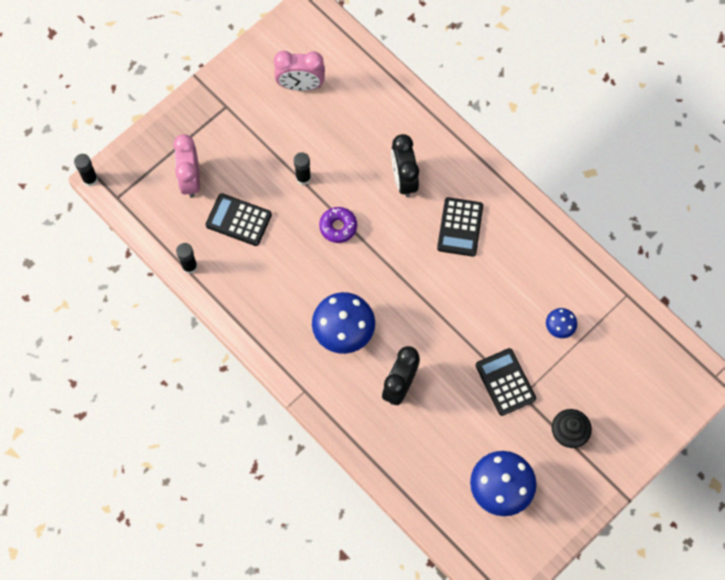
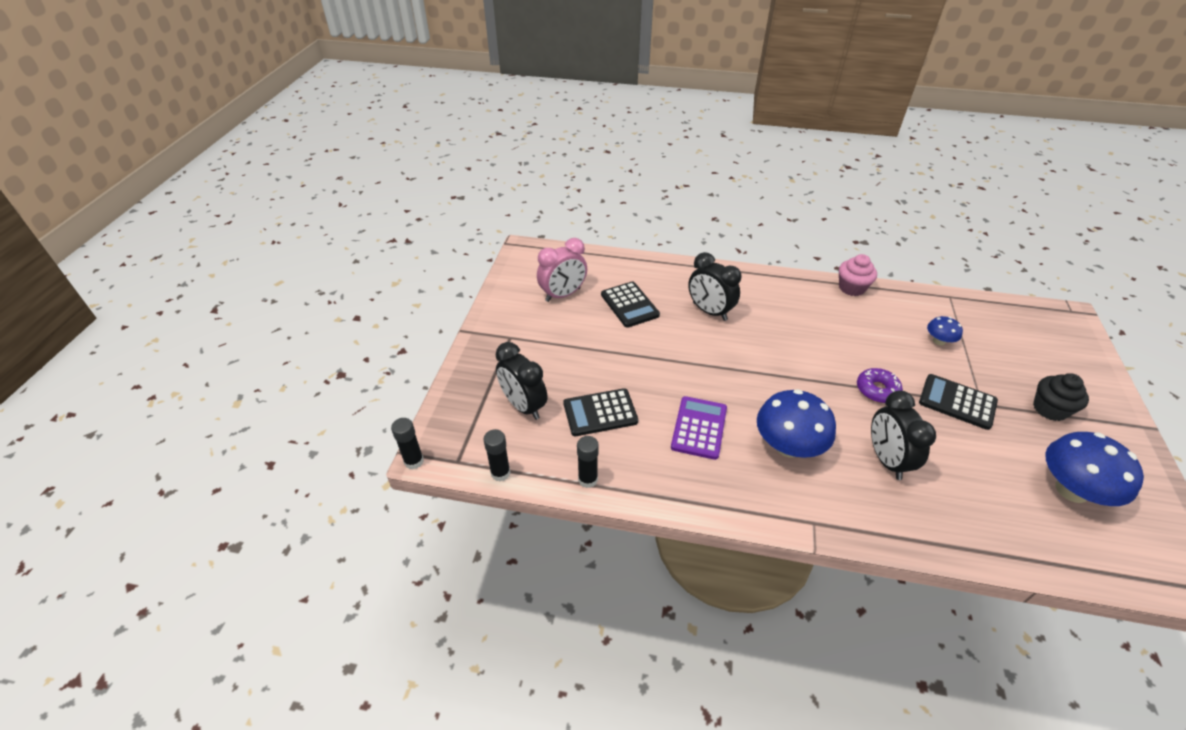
camera: 35 degrees left, 25 degrees down
pink clock [173,134,200,198] -> black clock [496,342,547,420]
black glue stick [294,152,311,185] -> black glue stick moved to [484,429,510,481]
purple donut [319,207,357,243] -> purple donut moved to [857,368,903,403]
black calculator [437,197,483,257] -> black calculator moved to [601,282,660,328]
none -> purple calculator [671,396,727,460]
none -> pink cupcake [839,254,877,296]

